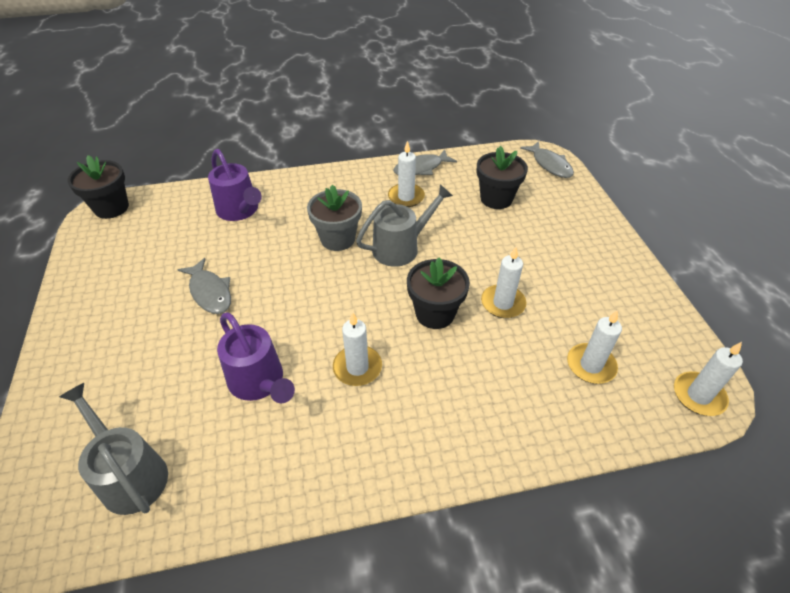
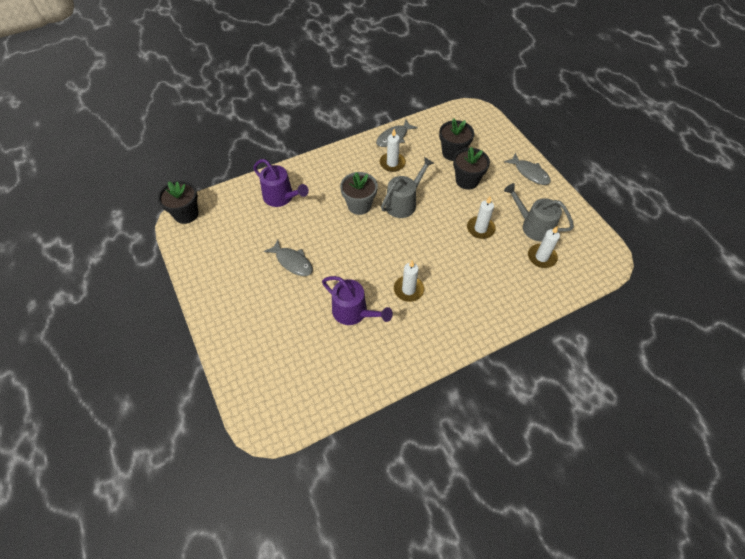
camera: 15 degrees left, 10 degrees up
grey watering can [59,383,168,515] -> grey watering can moved to [504,183,574,241]
black flower pot [407,258,470,329] -> black flower pot moved to [453,147,490,190]
grey fish [520,141,574,178] -> grey fish moved to [504,153,551,185]
white candle [674,342,743,416] -> none

